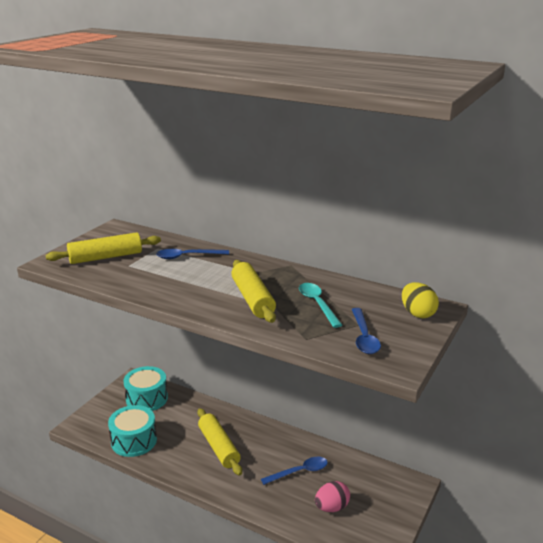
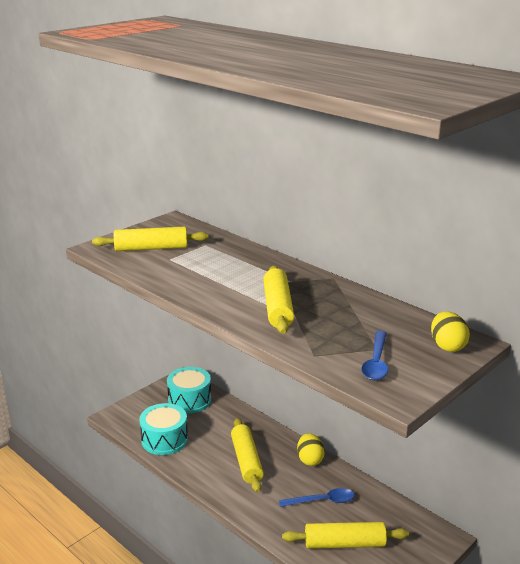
camera: 15 degrees right, 0 degrees up
blue spoon [156,249,229,259] -> none
turquoise spoon [299,283,342,328] -> none
pink egg [315,481,350,512] -> yellow rolling pin [282,522,409,549]
none -> yellow egg [297,433,325,466]

